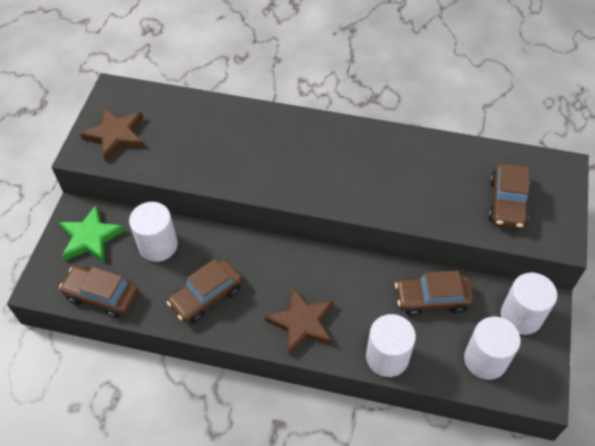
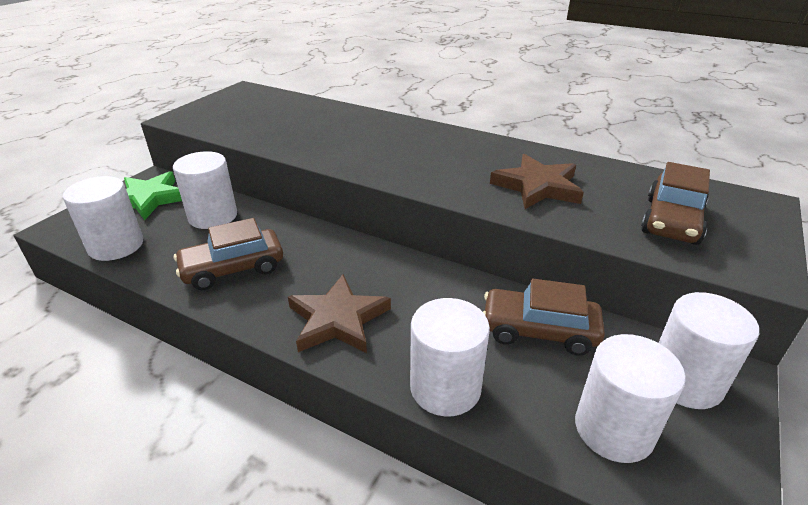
camera: 15 degrees right, 20 degrees down
brown car [59,266,138,318] -> white cylinder [63,176,143,261]
brown star [80,107,144,162] -> brown star moved to [490,154,584,209]

